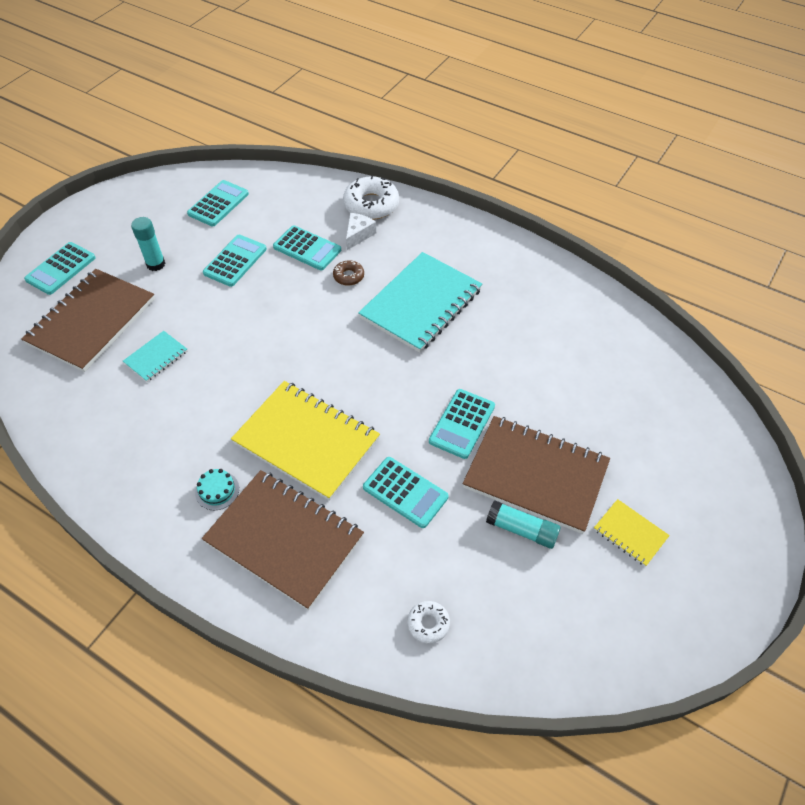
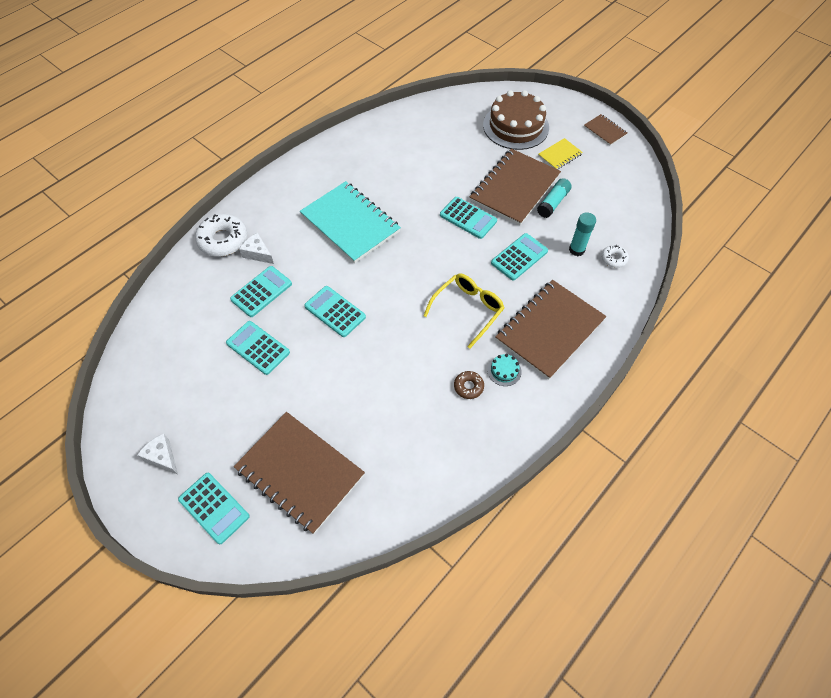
camera: 80 degrees left, 5 degrees up
turquoise notebook [123,331,187,382] -> none
turquoise glue stick [131,217,166,271] -> turquoise glue stick moved to [569,212,596,256]
turquoise calculator [187,180,249,226] -> turquoise calculator moved to [304,286,366,337]
yellow notebook [231,381,380,501] -> yellow glasses [423,274,504,349]
brown donut [333,260,364,286] -> brown donut moved to [454,371,484,399]
none -> white cheese [137,434,178,474]
none -> brown cake [483,90,549,150]
none -> brown notebook [584,114,627,146]

